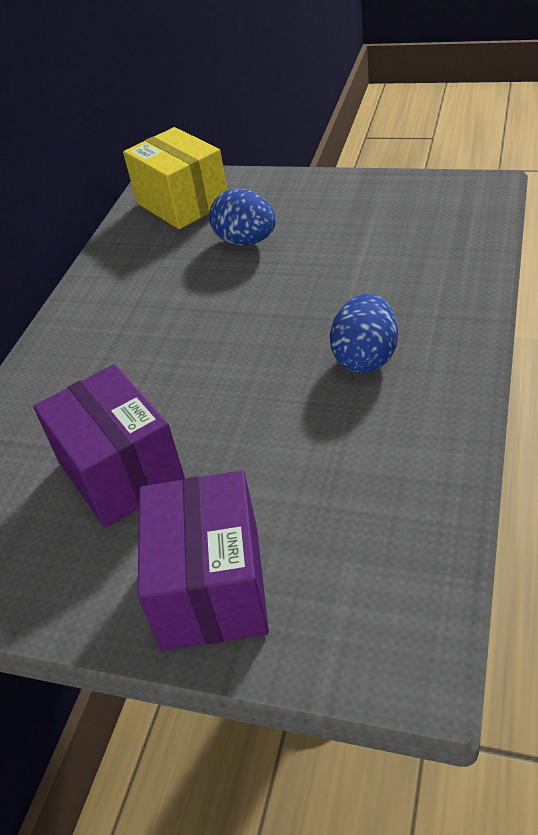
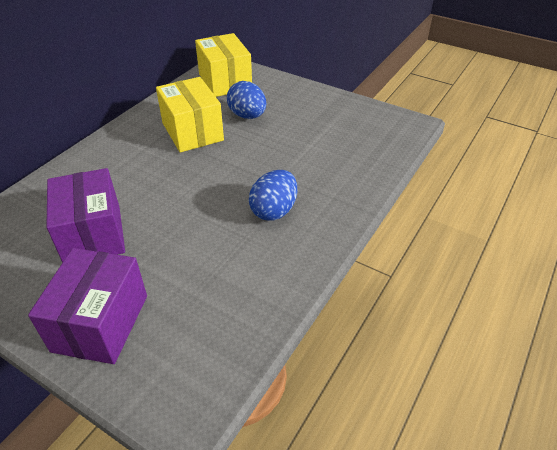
camera: 10 degrees right, 0 degrees up
none -> yellow box [156,77,224,152]

